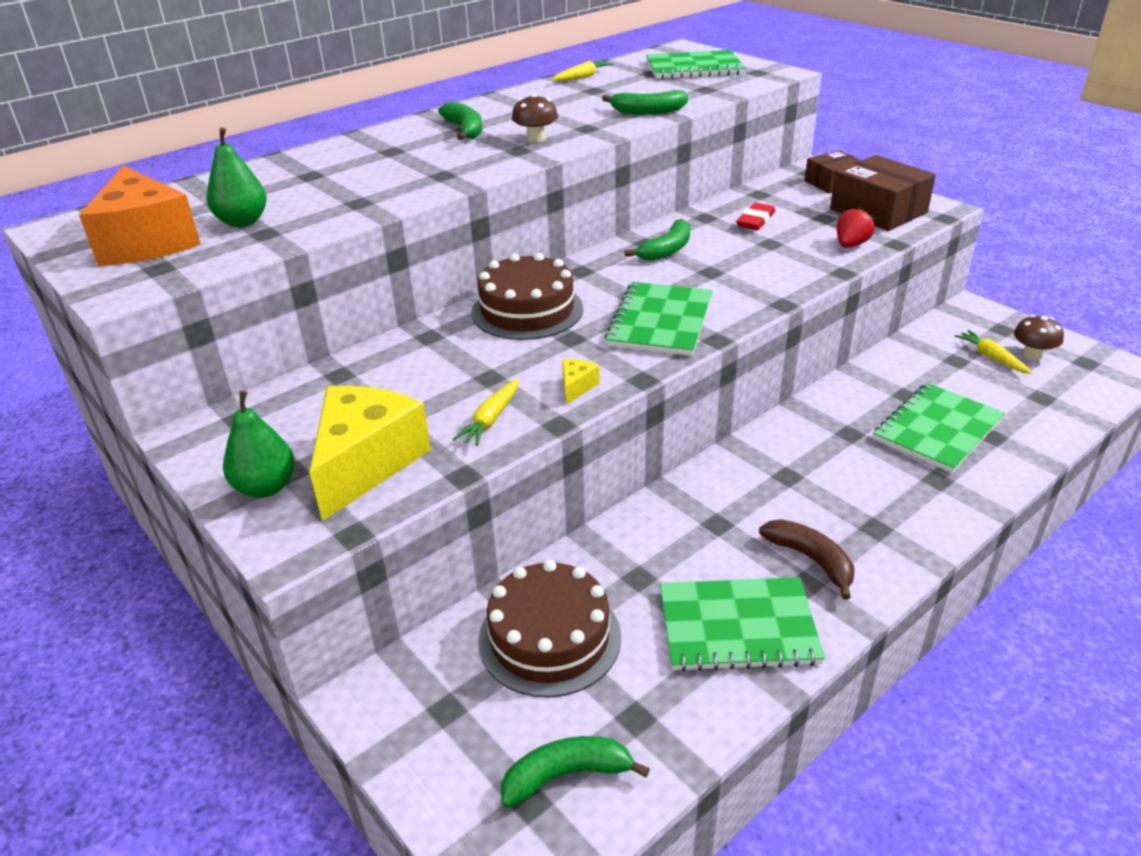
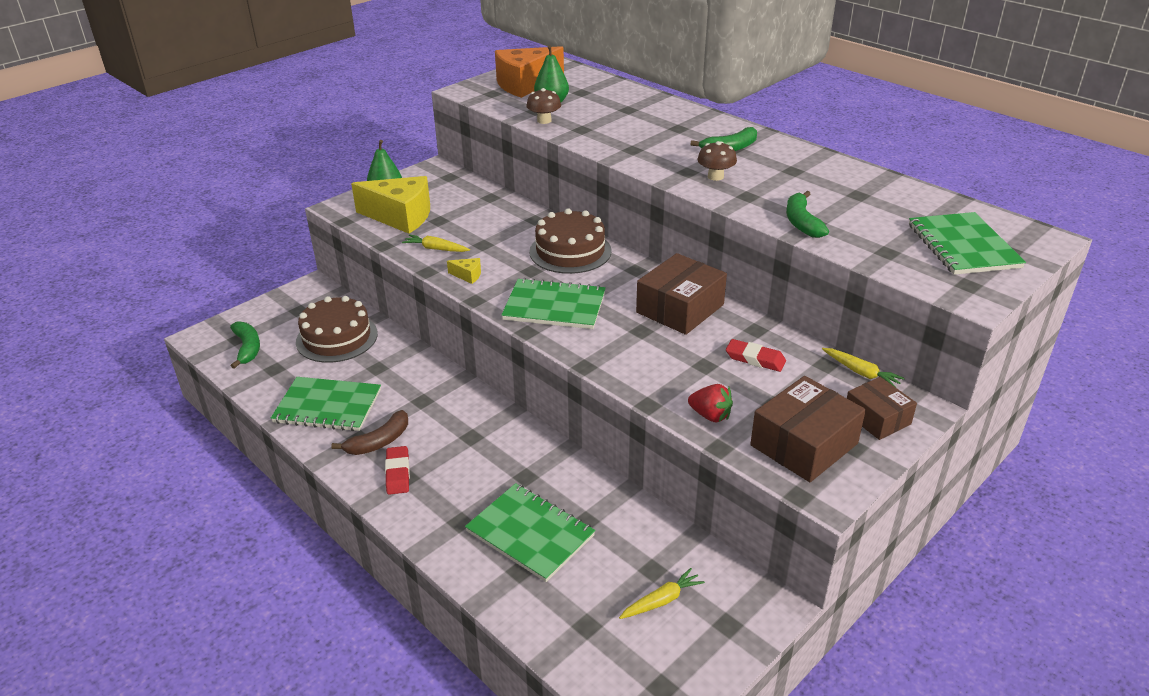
camera: 85 degrees right, 0 degrees up
yellow carrot [553,60,613,81] -> yellow carrot moved to [822,348,905,387]
green banana [625,219,690,261] -> brown box [636,253,727,335]
green notebook [660,577,825,672] -> green notebook turned 75 degrees counterclockwise [271,377,381,431]
brown mushroom [1014,315,1064,360] -> brown mushroom moved to [526,88,561,124]
none -> red eraser [385,446,410,495]

